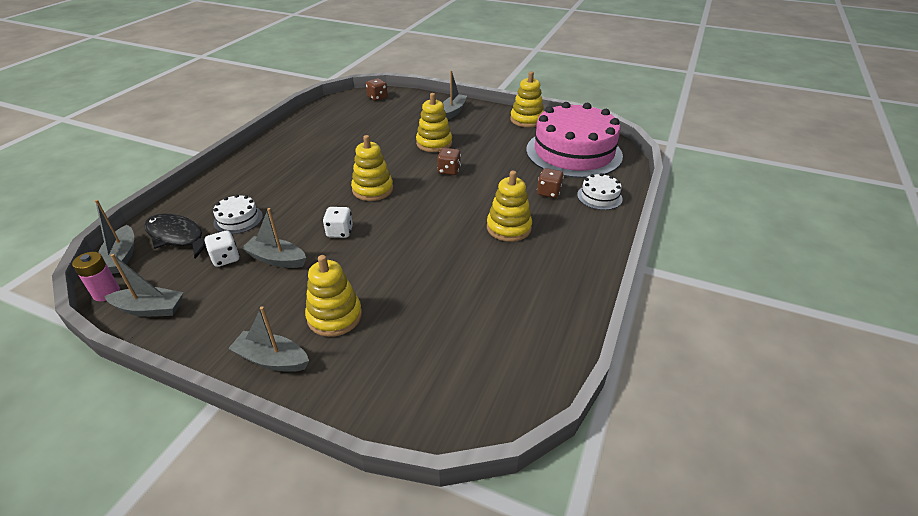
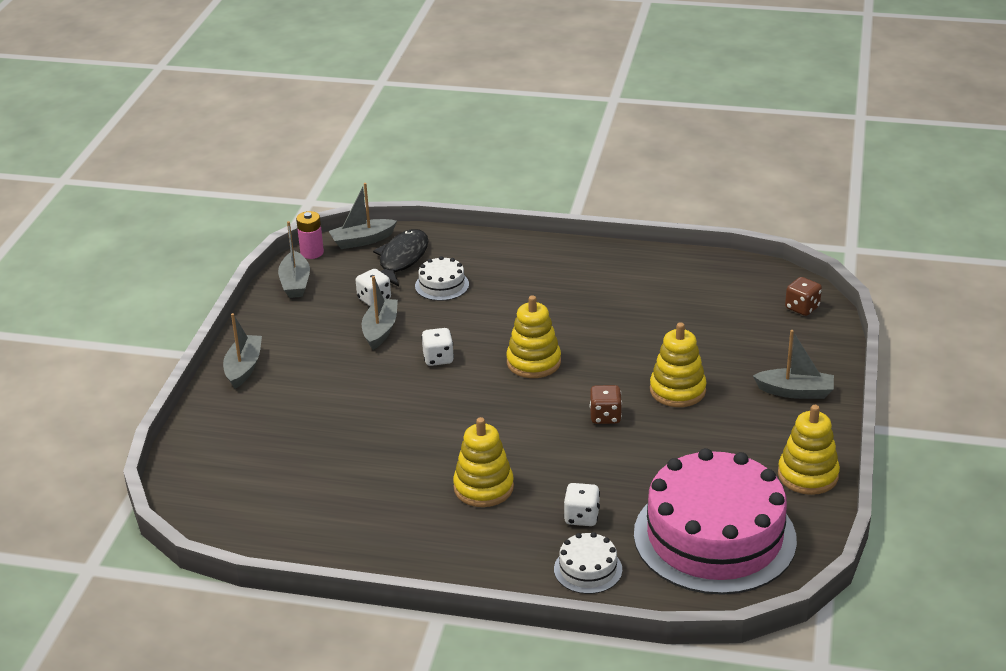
camera: 80 degrees right, 5 degrees down
yellow stacking toy [305,255,362,337] -> none
brown dice [537,168,564,198] -> white dice [564,483,600,526]

